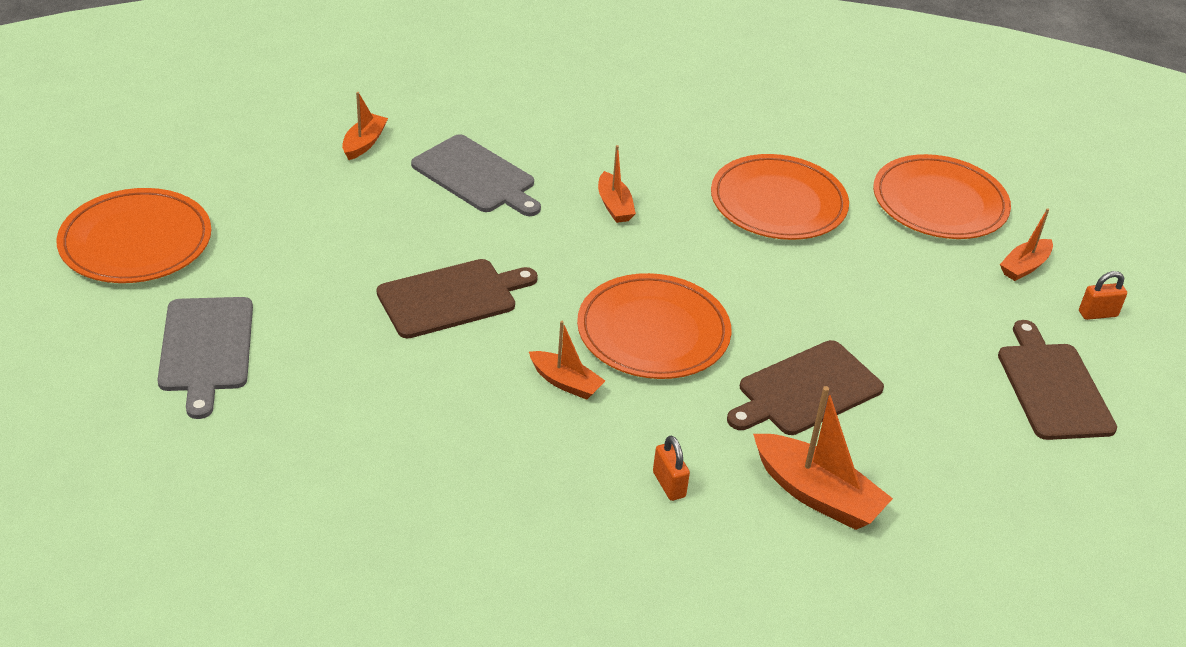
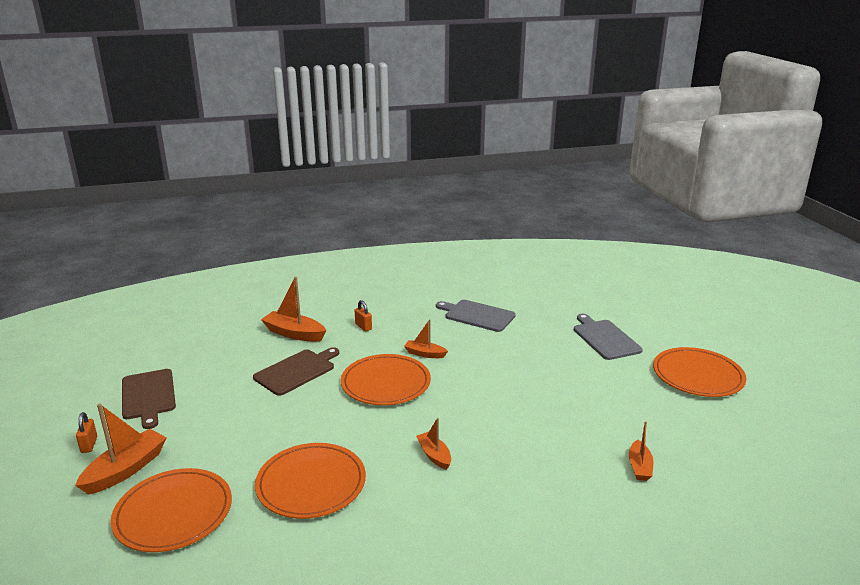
camera: 170 degrees right, 15 degrees down
brown cutting board [376,259,538,338] -> none
grey cutting board [411,134,541,216] -> grey cutting board moved to [436,300,516,332]
orange boat [1000,208,1053,281] -> orange boat [75,403,167,495], size x1.68
orange padlock [1079,271,1127,320] -> orange padlock turned 75 degrees counterclockwise [76,412,97,453]

